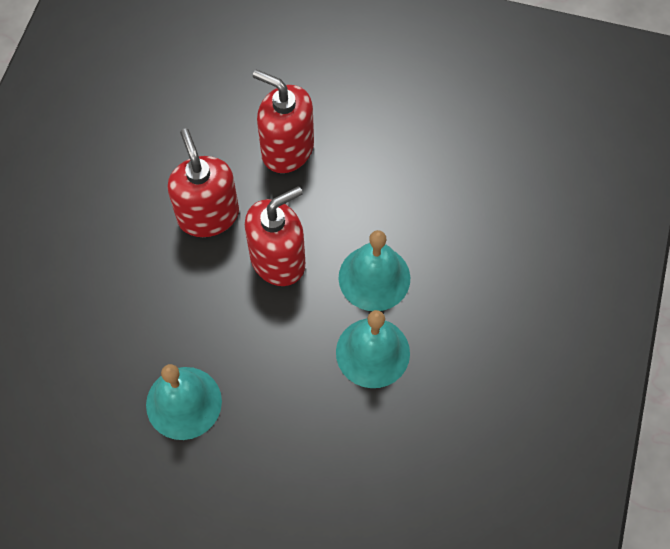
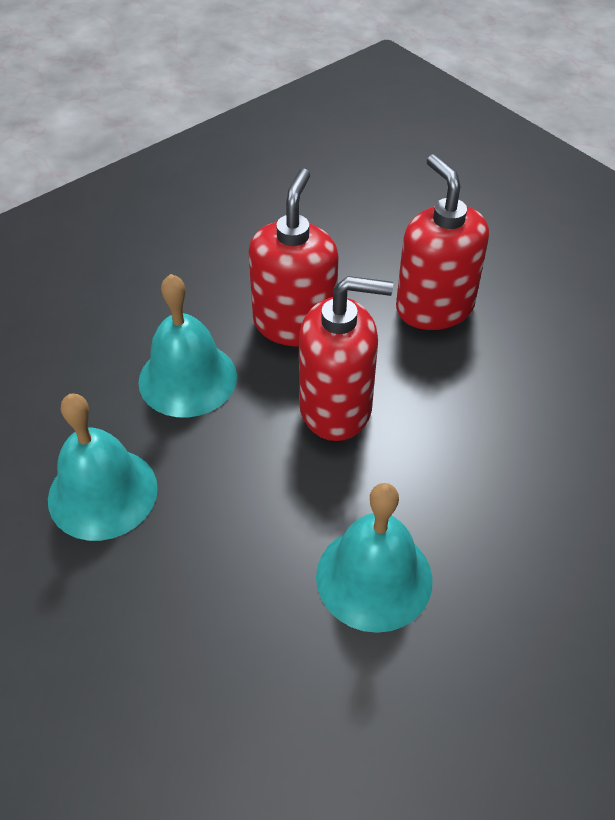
camera: 35 degrees right, 15 degrees down
turquoise bell [339,230,410,311] -> turquoise bell moved to [138,274,237,417]

